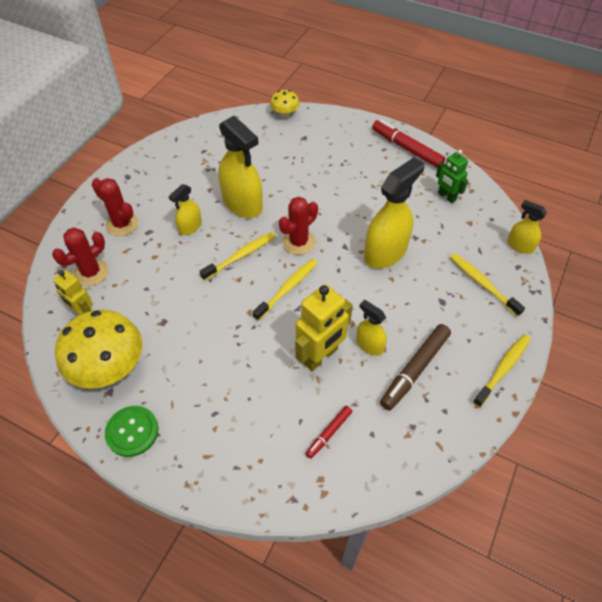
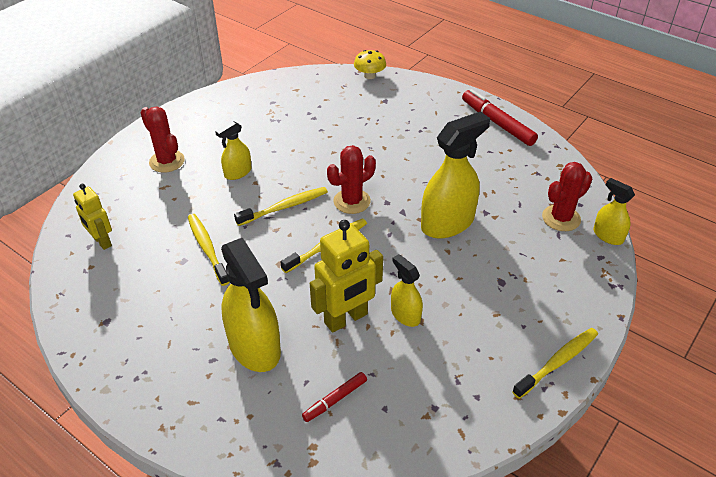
camera: 10 degrees right, 10 degrees down
red cactus [52,227,109,286] -> red cactus moved to [542,162,592,231]
yellow mushroom [55,310,142,389] -> none
green button [105,406,158,457] -> none
yellow spray bottle [218,116,263,218] -> yellow spray bottle moved to [221,238,281,372]
brown marker [380,324,451,410] -> none
green robot [436,150,468,203] -> none
yellow toothbrush [450,253,525,317] -> yellow toothbrush moved to [188,214,230,286]

